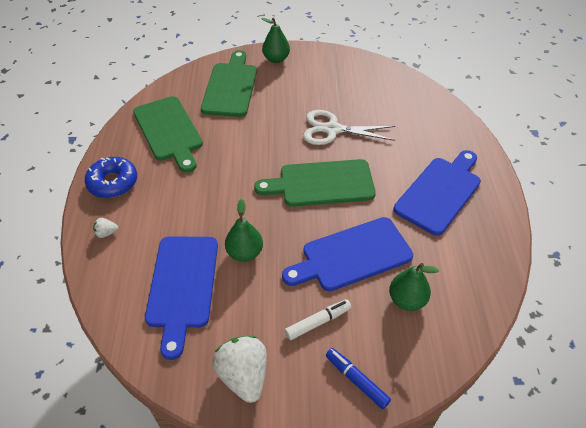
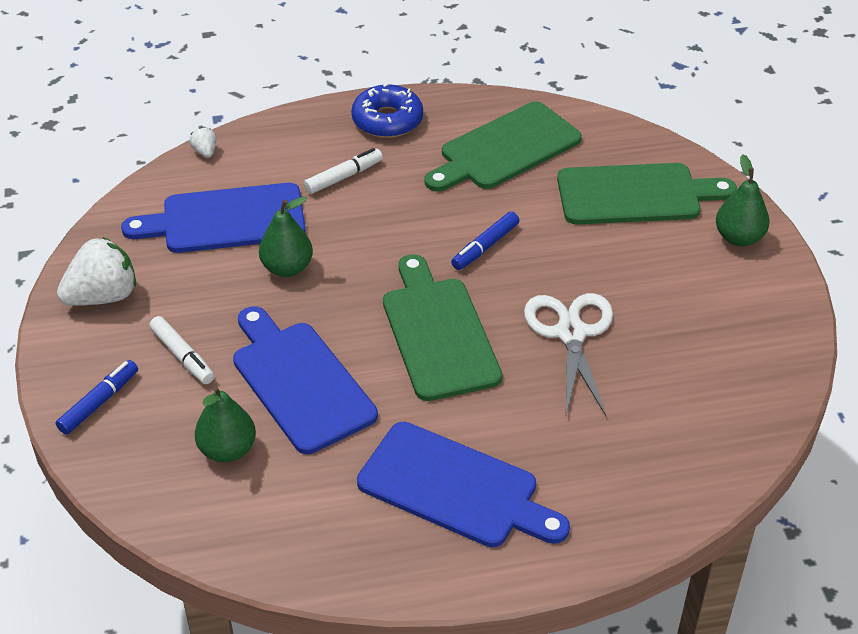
camera: 80 degrees right, 5 degrees down
white strawberry [93,218,118,238] -> white strawberry moved to [189,127,216,158]
none -> white marker [304,148,383,194]
none -> blue marker [451,211,519,270]

